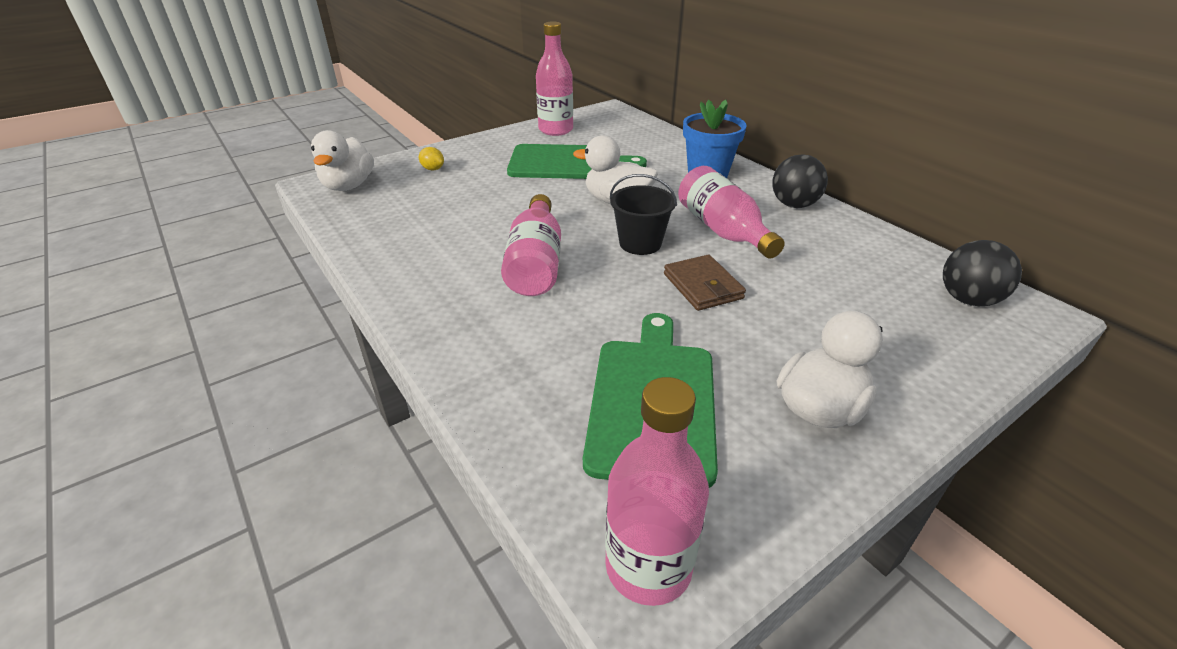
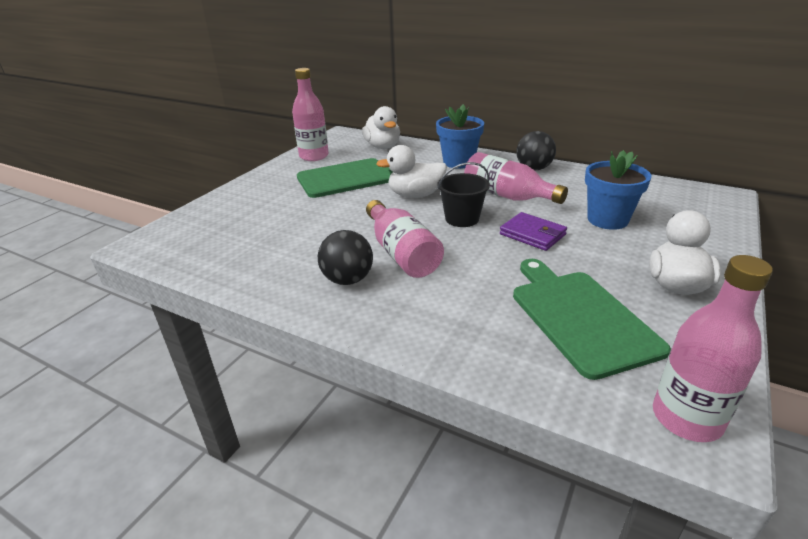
camera: 25 degrees left, 5 degrees down
white duck [311,130,374,191] -> white duck moved to [362,106,400,149]
yellow lemon [419,147,444,170] -> none
brown wallet [664,255,746,311] -> purple wallet [500,212,567,251]
black ball [943,240,1022,306] -> black ball moved to [318,230,373,285]
none -> blue flower pot [585,150,651,230]

